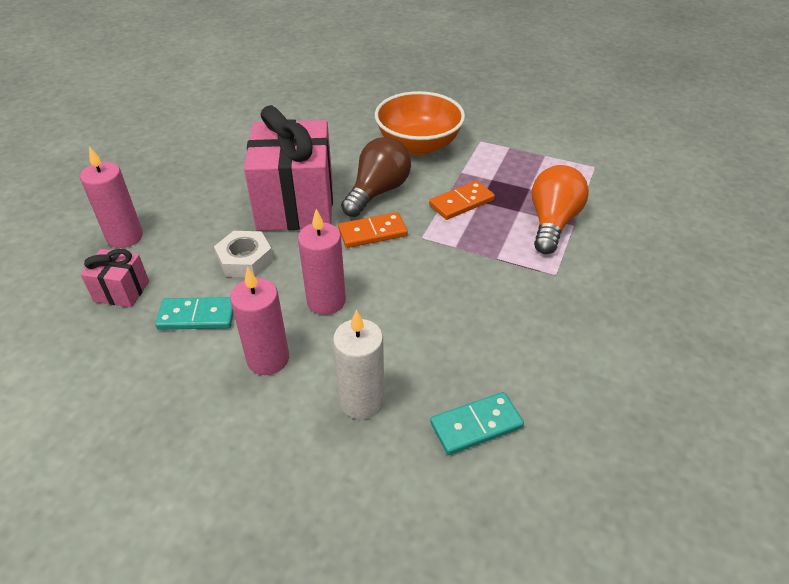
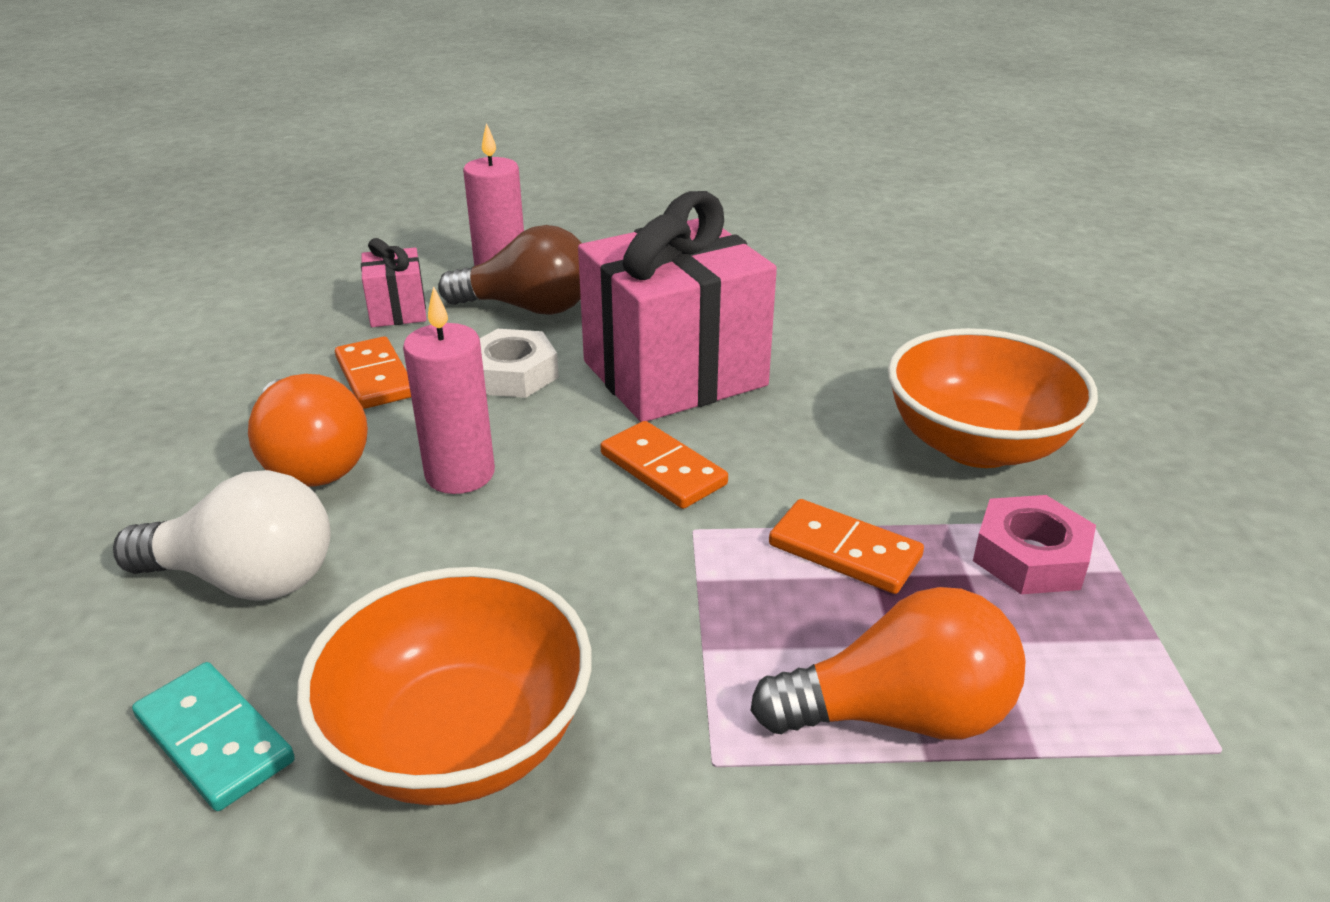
camera: 65 degrees right, 10 degrees down
turquoise domino [155,297,234,330] -> orange domino [335,336,411,409]
pink candle [230,266,289,375] -> orange light bulb [248,374,368,486]
white candle [333,310,384,419] -> white light bulb [113,470,330,601]
brown light bulb [341,137,411,217] -> brown light bulb moved to [438,225,582,315]
none -> orange bowl [297,567,592,805]
none -> pink nut [973,495,1096,594]

